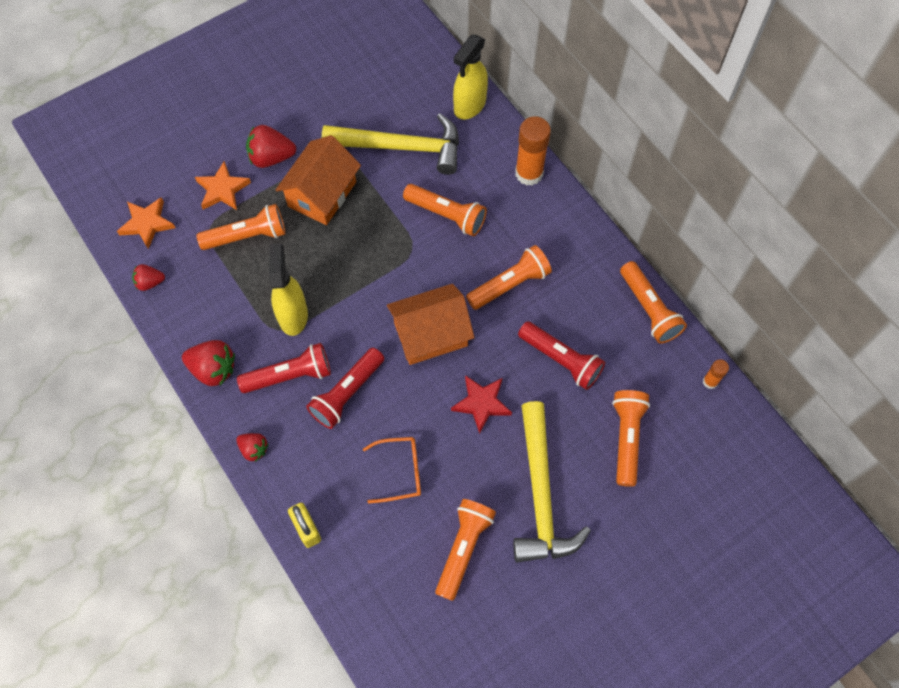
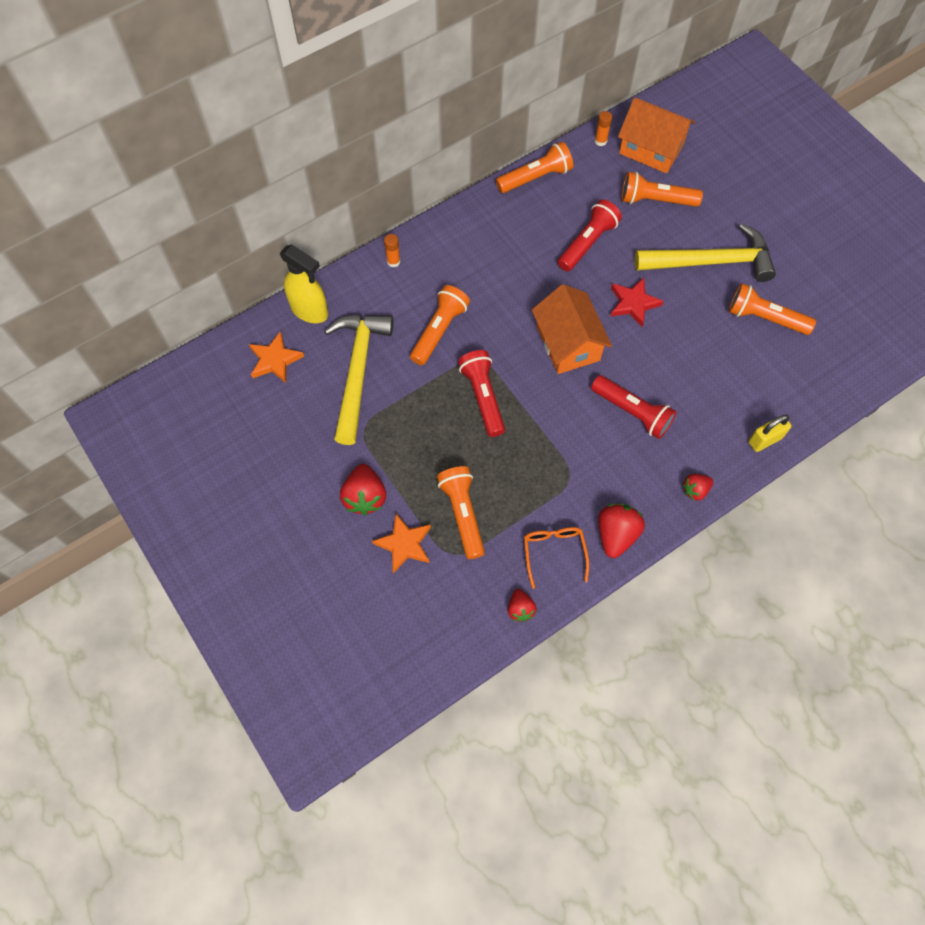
camera: 90 degrees left, 0 degrees up
orange star [117,197,175,249] -> orange star moved to [249,331,304,383]
red strawberry [236,433,269,462] -> red strawberry turned 150 degrees counterclockwise [682,474,713,501]
red flashlight [237,343,331,393] -> red flashlight moved to [458,350,505,437]
yellow spray bottle [269,243,308,336] -> none
orange house [276,135,361,225] -> orange house moved to [618,97,695,173]
orange glasses [363,437,421,504] -> orange glasses moved to [524,527,589,589]
orange flashlight [466,245,552,310] -> none
orange glue stick [515,116,551,186] -> orange glue stick [384,234,400,267], size x0.50

